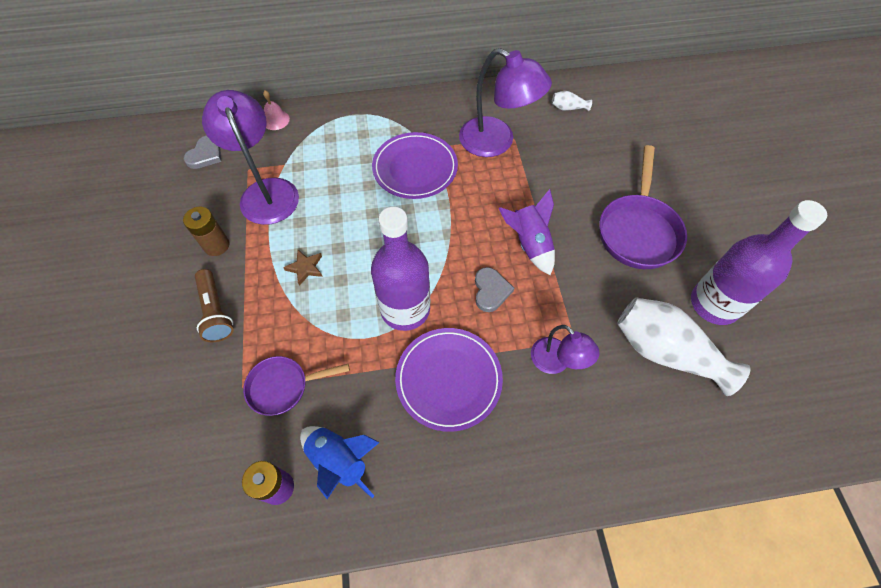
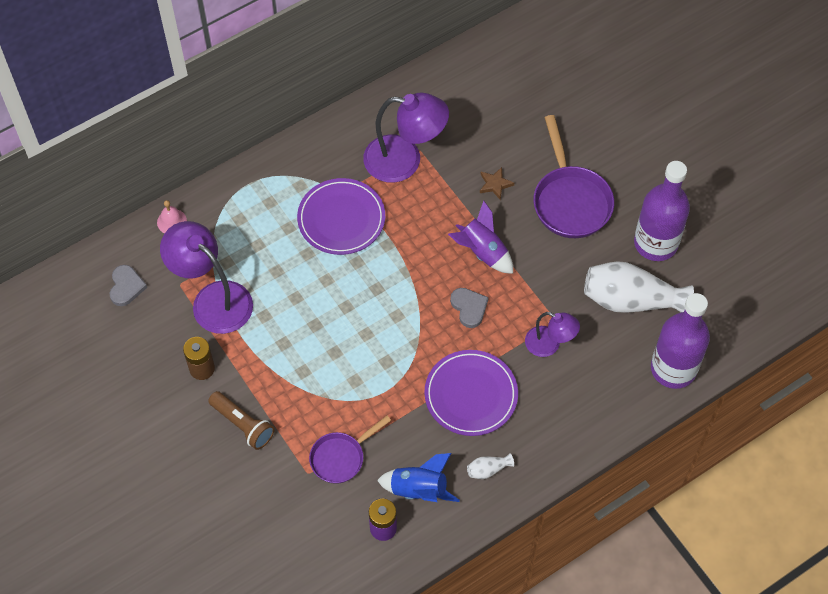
camera: 25 degrees left, 0 degrees up
brown star [283,250,323,286] -> brown star moved to [480,167,514,200]
purple bottle [371,207,430,331] -> purple bottle moved to [651,293,710,389]
white vase [552,91,592,111] -> white vase moved to [467,453,514,479]

